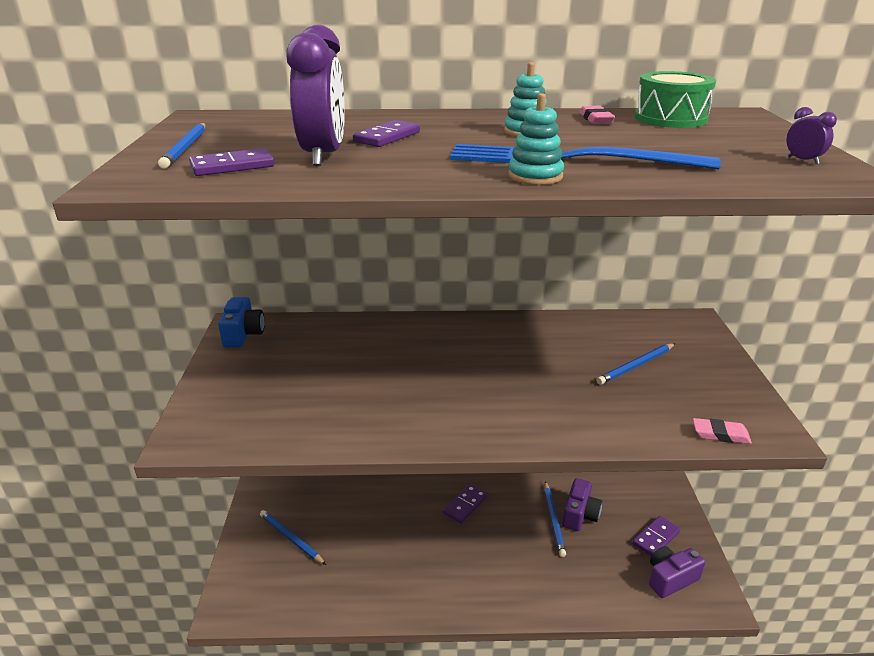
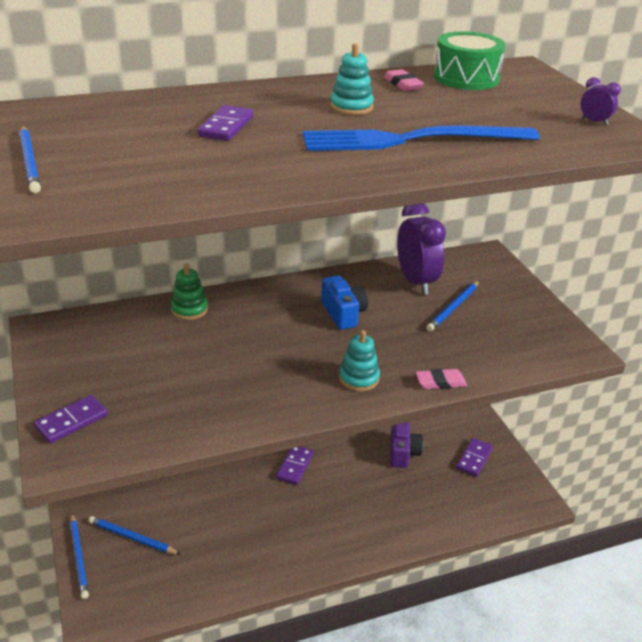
camera: 20 degrees left, 5 degrees up
purple domino [189,148,275,176] -> purple domino moved to [34,395,108,444]
blue camera [218,297,265,347] -> blue camera moved to [321,276,368,330]
purple clock [286,25,345,166] -> purple clock moved to [397,203,446,295]
turquoise stacking toy [508,93,564,185] -> turquoise stacking toy moved to [339,330,380,391]
blue pencil [544,481,566,557] -> blue pencil moved to [70,513,89,599]
purple camera [649,546,705,598] -> none
pink eraser [693,418,752,444] -> pink eraser moved to [416,369,467,389]
none -> green stacking toy [171,263,208,320]

